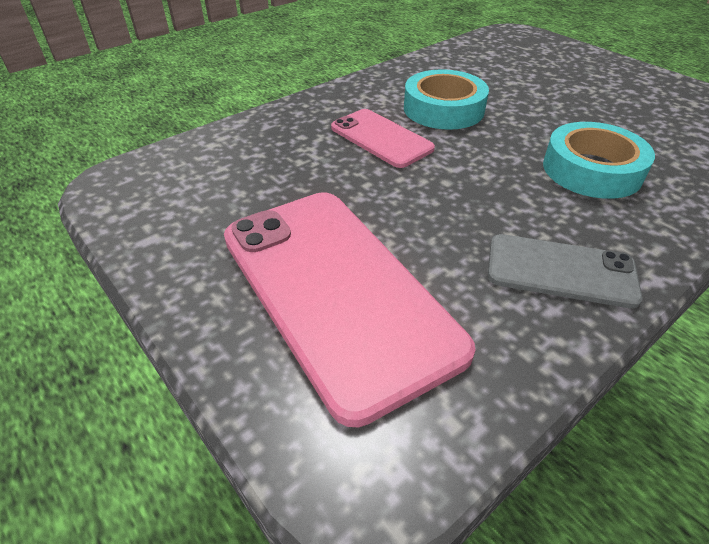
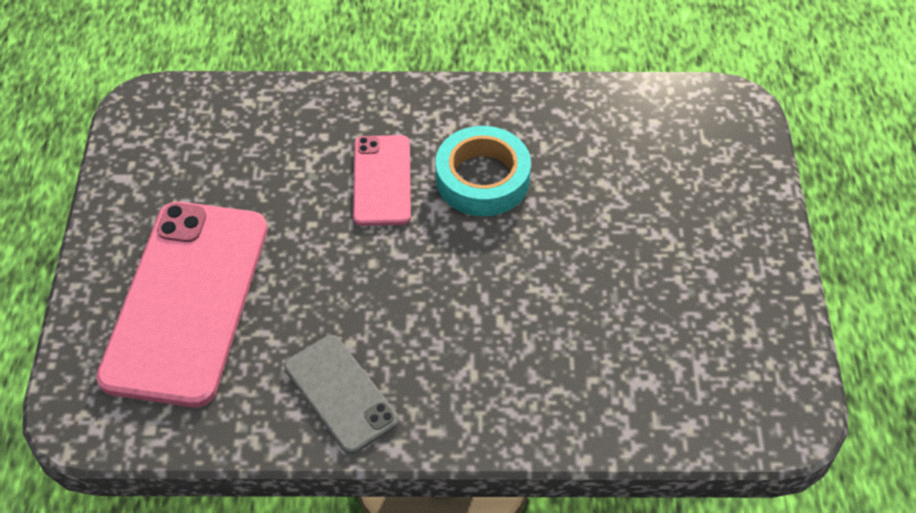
camera: 40 degrees right, 10 degrees up
turquoise tape [543,122,655,199] -> none

